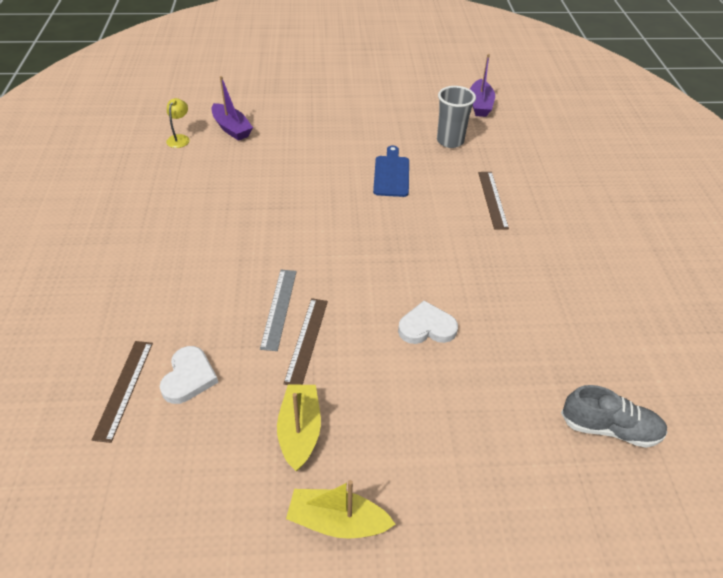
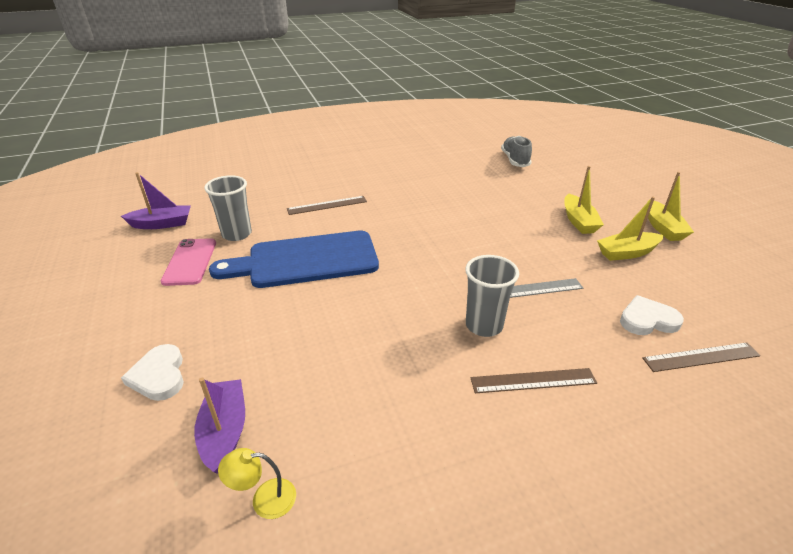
camera: 105 degrees left, 10 degrees down
purple boat [211,76,253,141] -> purple boat turned 45 degrees counterclockwise [194,377,245,474]
brown ruler [283,298,328,385] -> brown ruler moved to [470,368,597,393]
blue cutting board [373,146,409,197] -> blue cutting board [209,231,379,288], size x1.86
white heart [398,301,458,344] -> white heart moved to [121,344,184,401]
none -> pink phone [161,238,216,286]
none -> grey cup [465,255,519,337]
none -> yellow boat [564,166,604,234]

